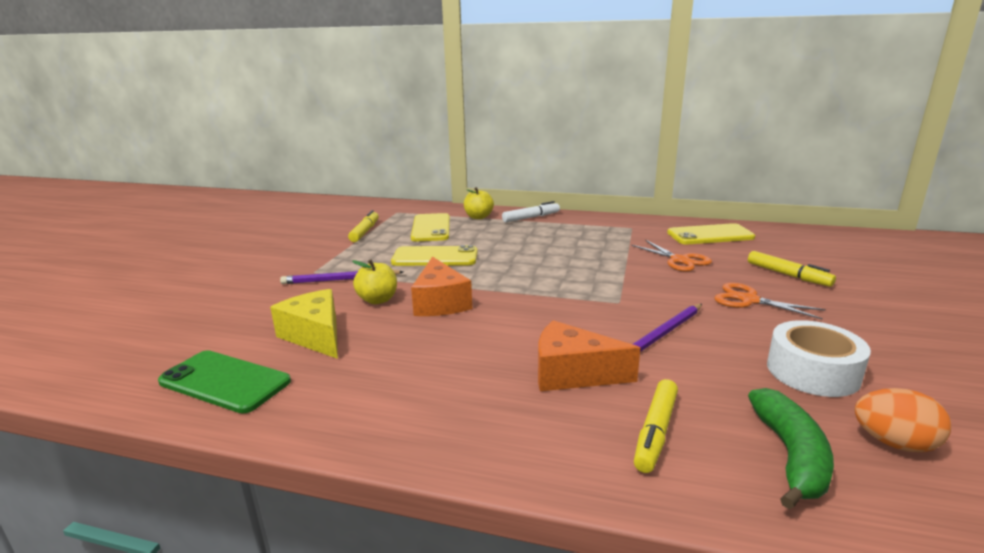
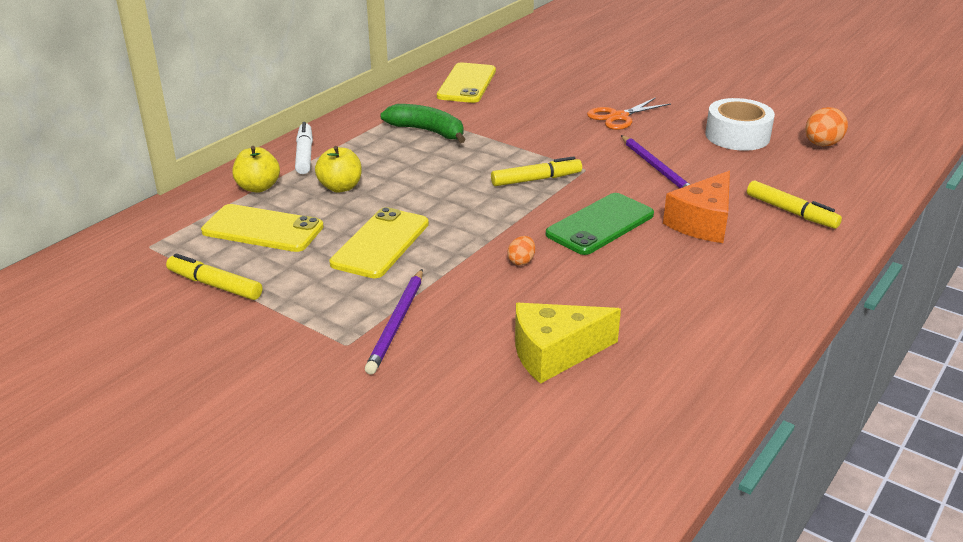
camera: 70 degrees left, 10 degrees up
green phone [158,350,291,414] -> green phone moved to [546,193,654,255]
yellow apple [352,259,397,304] -> yellow apple moved to [315,146,362,193]
orange cheese [411,256,472,316] -> orange egg [507,236,535,266]
orange scissors [631,240,712,272] -> none
yellow marker [748,251,836,287] -> yellow marker moved to [491,156,582,186]
green banana [748,388,834,509] -> green banana moved to [380,104,466,143]

